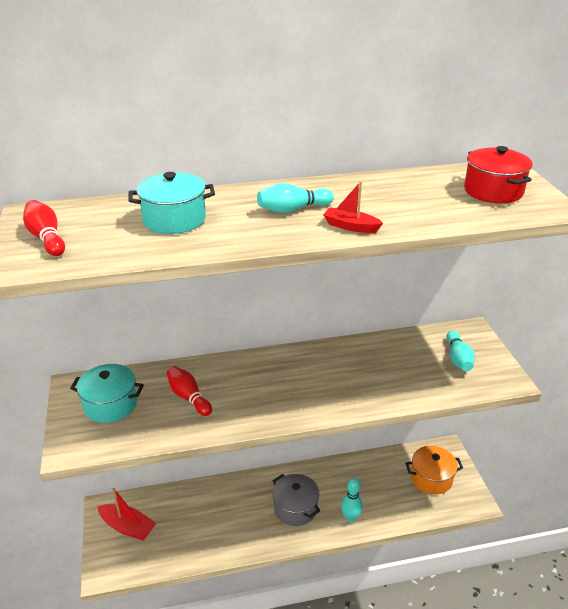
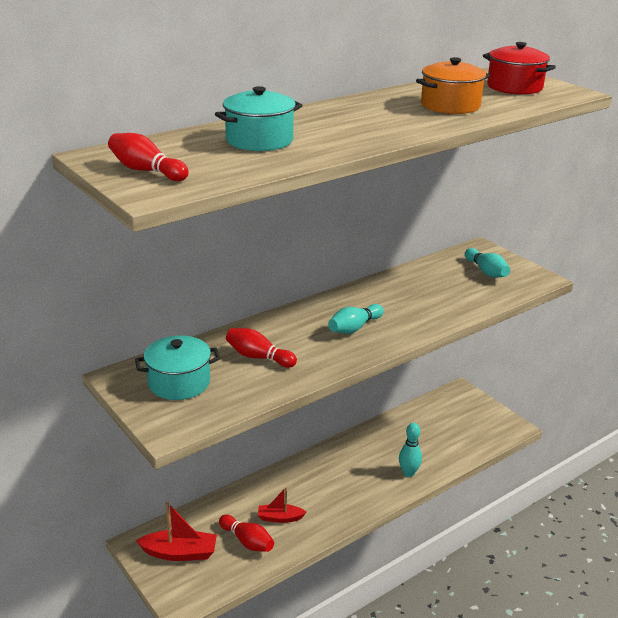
camera: 25 degrees left, 5 degrees down
turquoise bowling pin [257,183,334,213] -> turquoise bowling pin moved to [328,304,384,334]
grey pot [272,474,320,526] -> none
red boat [323,181,383,233] -> red boat moved to [258,487,306,523]
orange pot [405,446,463,495] -> orange pot moved to [416,57,490,114]
none -> red bowling pin [219,515,274,552]

